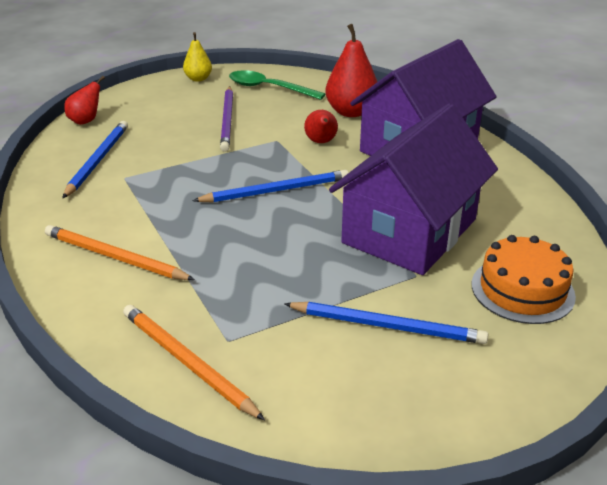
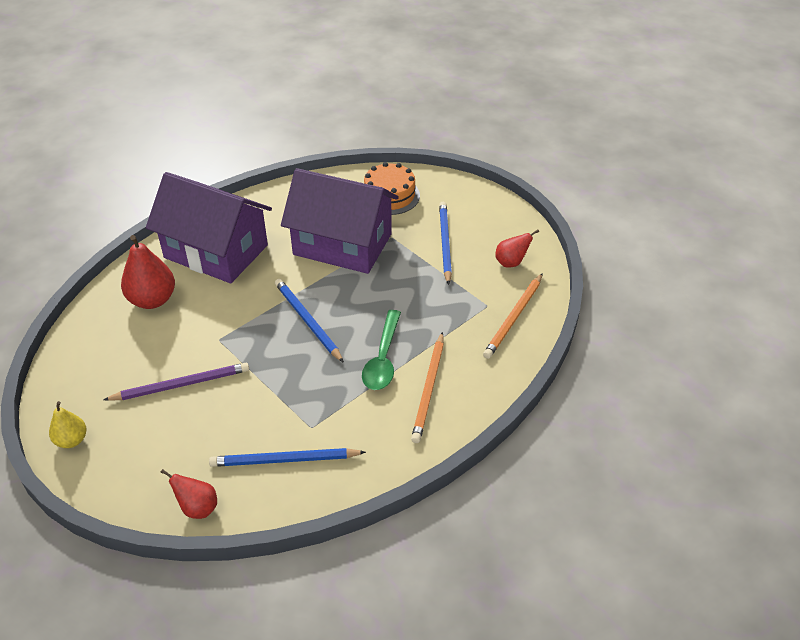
camera: 105 degrees left, 10 degrees up
green spoon [229,70,326,100] -> green spoon moved to [362,310,401,390]
red pear [304,110,338,143] -> red pear moved to [495,230,539,267]

